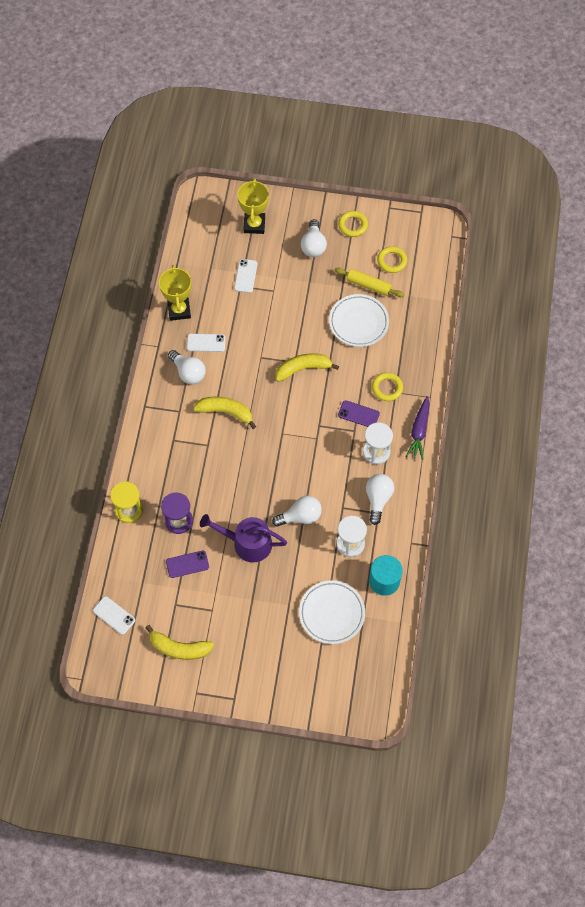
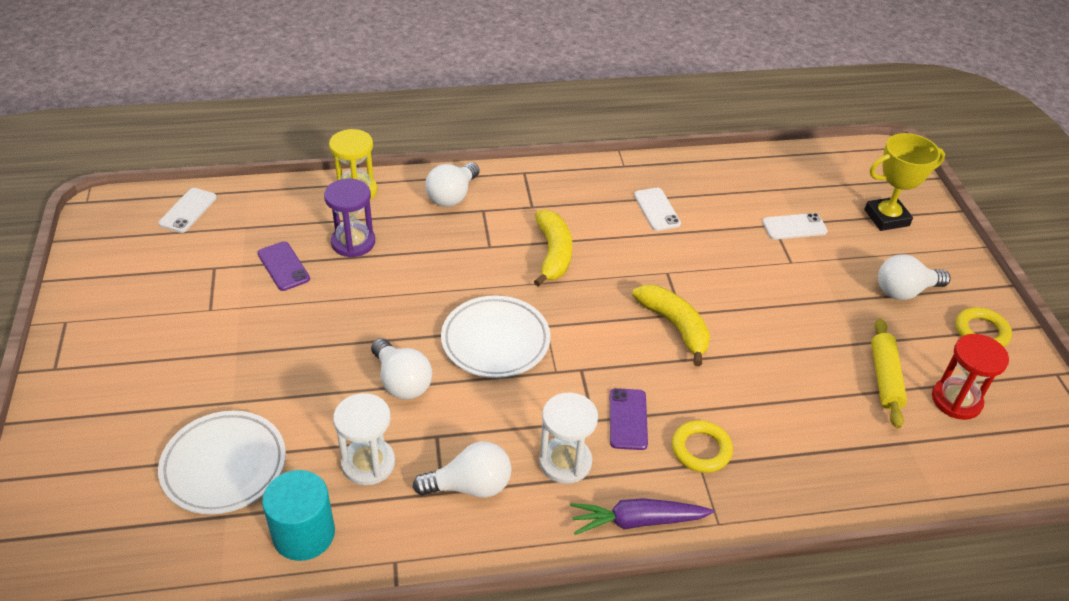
camera: 70 degrees right, 20 degrees down
yellow banana [146,625,214,660] -> none
yellow trophy [159,265,191,321] -> none
white light bulb [168,350,206,384] -> white light bulb moved to [425,162,480,207]
purple watering can [200,514,287,562] -> none
white plate [329,294,389,347] -> white plate moved to [441,295,550,378]
yellow ring [377,246,407,273] -> red hourglass [932,334,1009,420]

